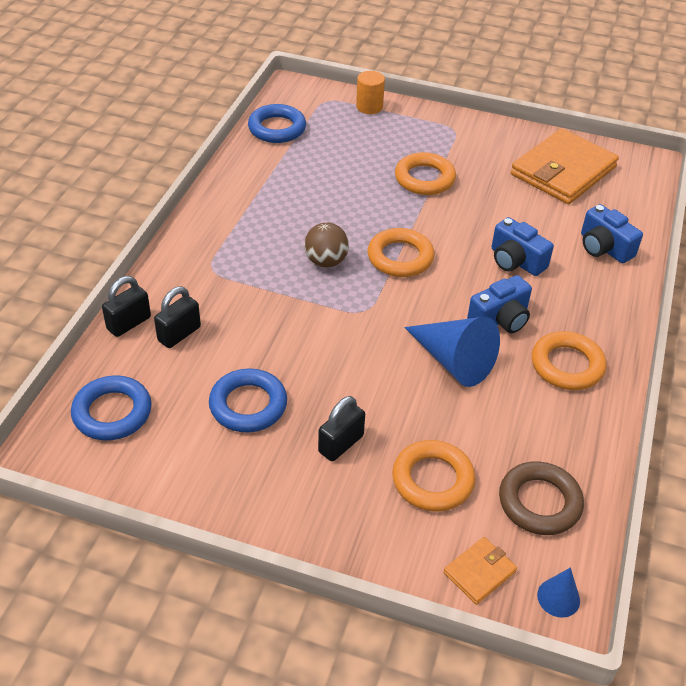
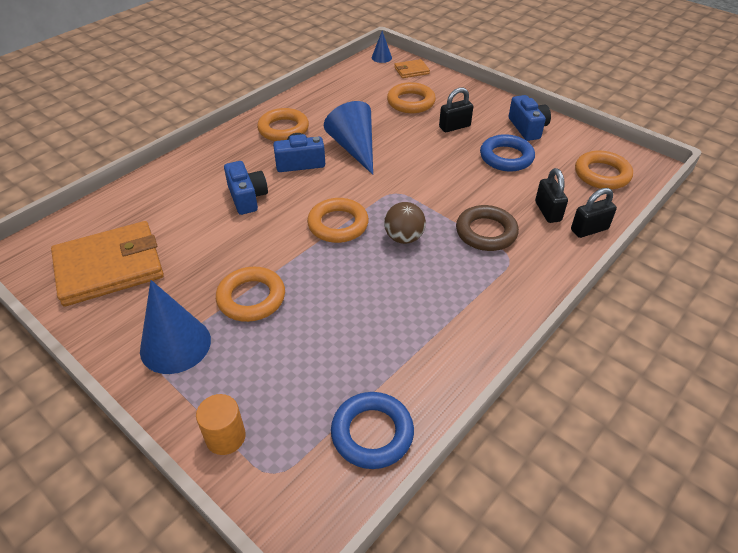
camera: 155 degrees left, 0 degrees up
blue ring [71,376,152,441] -> orange ring [575,151,633,189]
black padlock [154,287,201,348] -> black padlock turned 75 degrees counterclockwise [535,168,568,223]
brown ring [499,461,584,535] -> brown ring moved to [456,205,519,251]
blue camera [581,204,643,263] -> blue camera moved to [509,95,551,141]
none -> blue cone [140,280,211,374]

